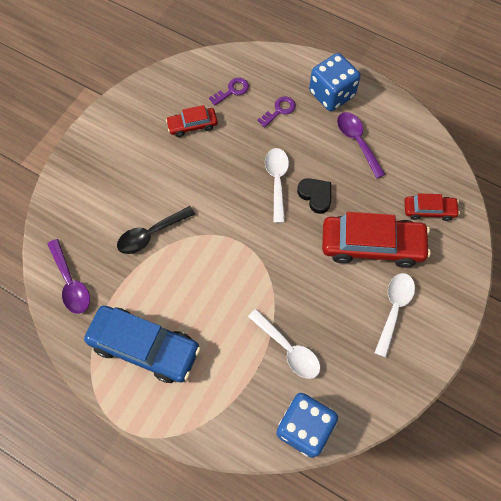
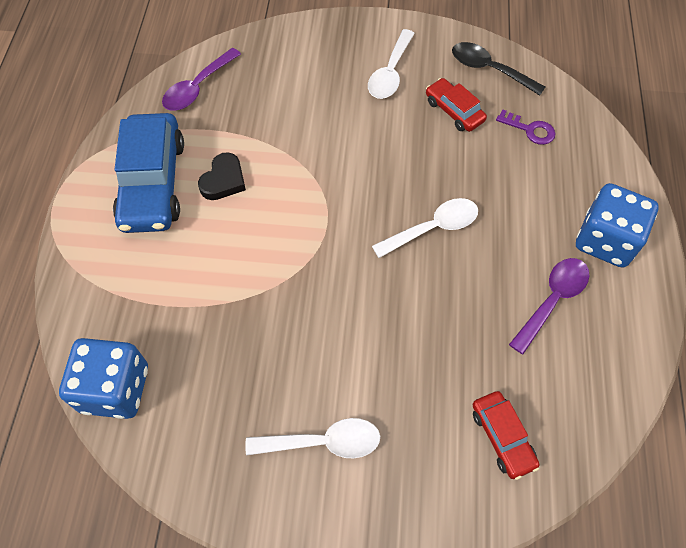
camera: 65 degrees right, 5 degrees down
black spoon [117,206,195,254] -> black spoon moved to [452,42,545,96]
white spoon [248,309,320,379] -> white spoon moved to [368,29,415,99]
purple key [257,96,296,128] -> none
black heart [297,178,331,214] -> black heart moved to [198,152,246,200]
red car [322,212,431,268] -> none

